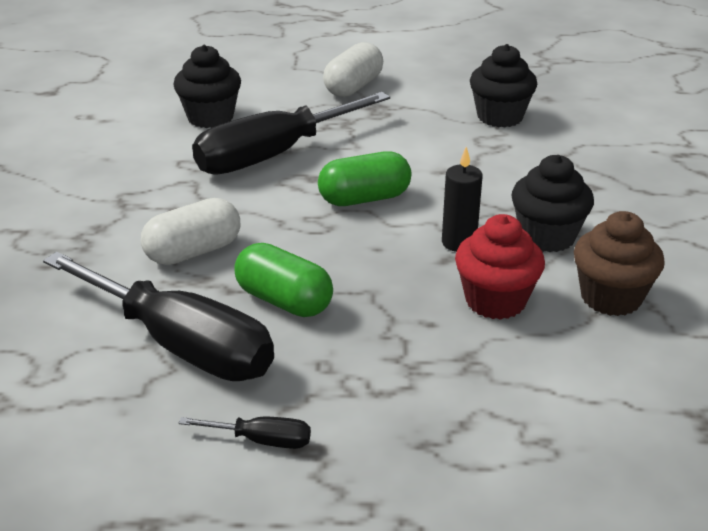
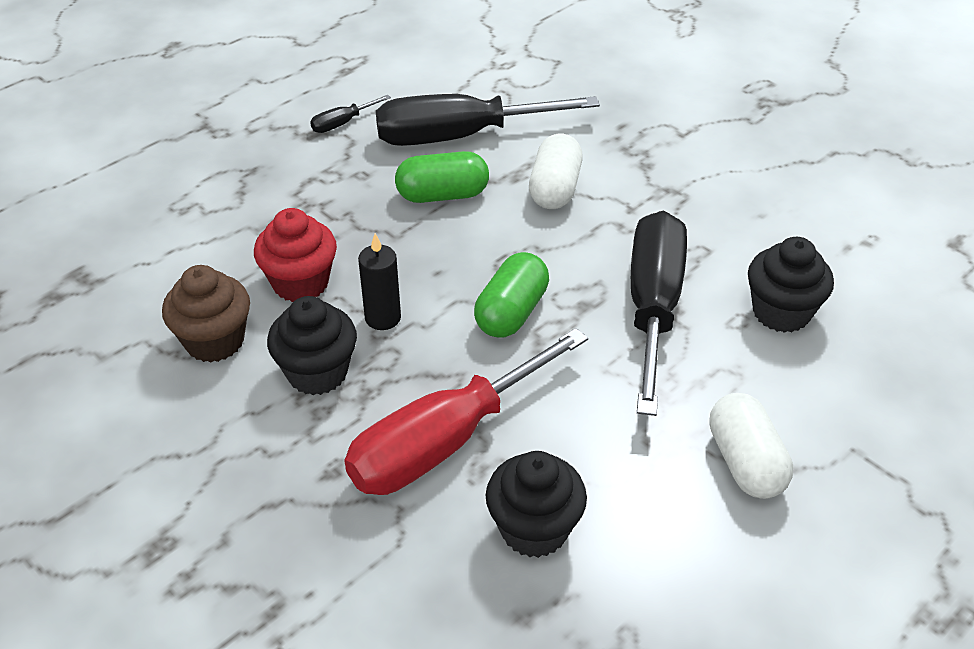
camera: 135 degrees right, 10 degrees up
none -> red screwdriver [345,328,588,495]

